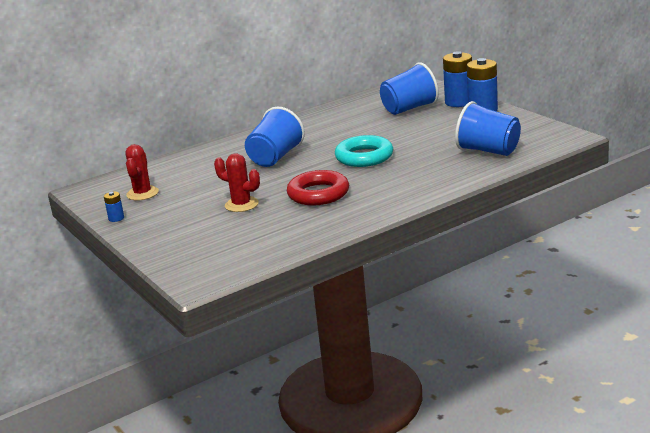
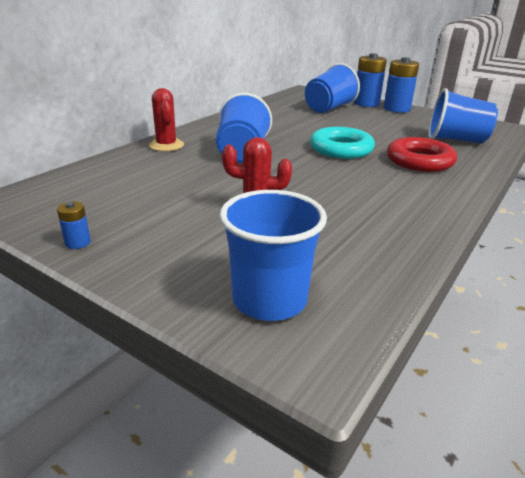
camera: 25 degrees left, 5 degrees up
red cactus [125,144,159,200] -> red cactus moved to [149,88,184,151]
red ring [287,170,349,205] -> red ring moved to [387,137,457,172]
none -> blue cup [220,190,327,321]

